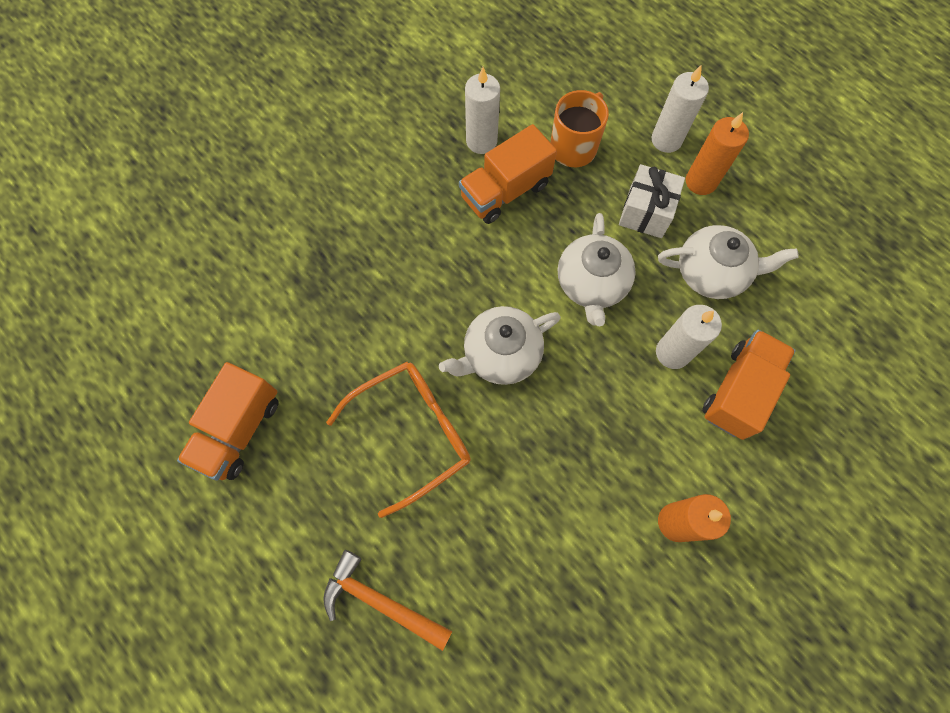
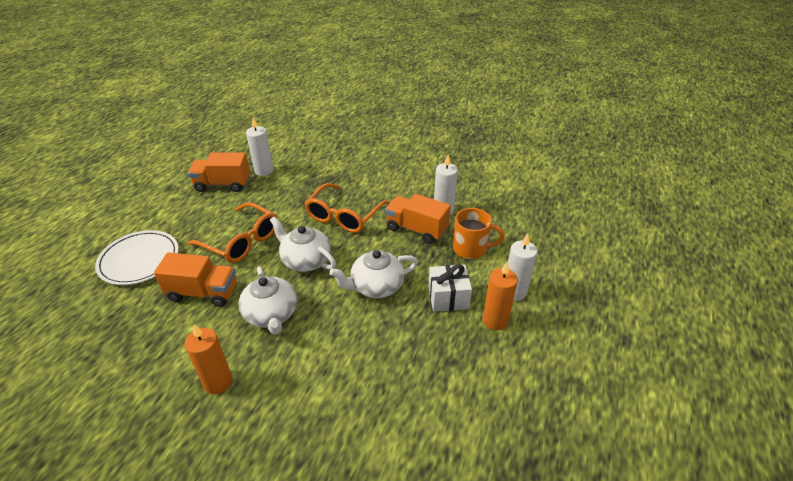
camera: 65 degrees right, 30 degrees down
orange hammer [323,550,452,651] -> white plate [95,230,178,285]
white candle [656,305,722,369] -> white candle moved to [246,117,274,176]
white teapot [658,225,799,299] -> white teapot moved to [239,266,297,335]
orange truck [702,330,796,440] -> orange truck moved to [154,252,237,307]
none -> orange glasses [304,183,390,233]

